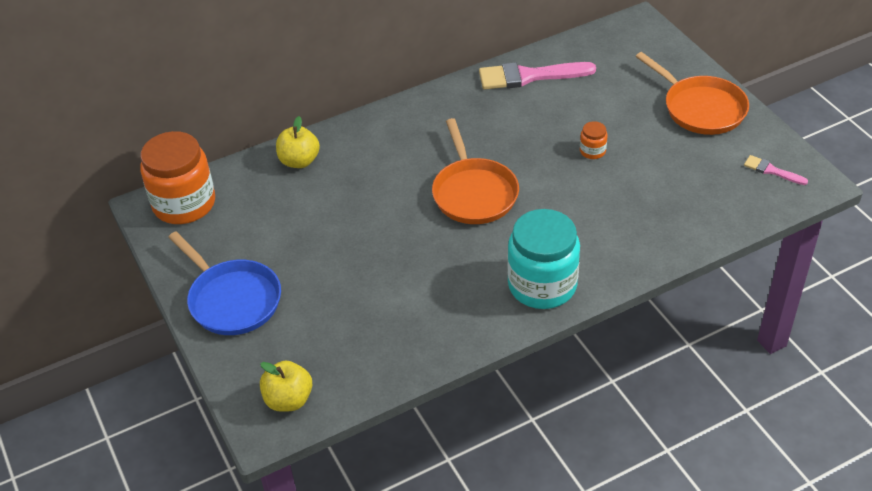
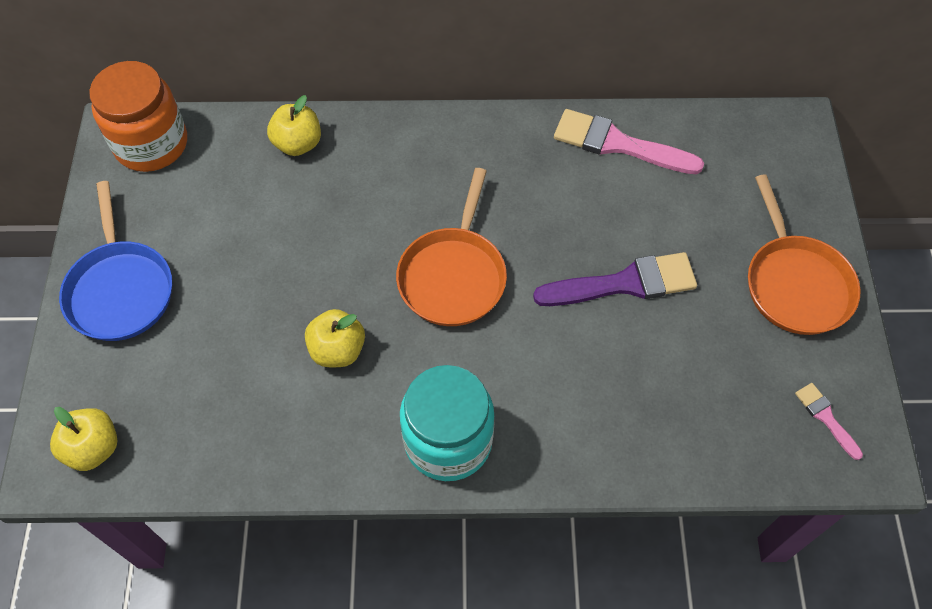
camera: 25 degrees right, 15 degrees up
orange jar [580,121,607,159] -> purple brush [533,252,697,306]
none -> yellow apple [305,309,365,367]

